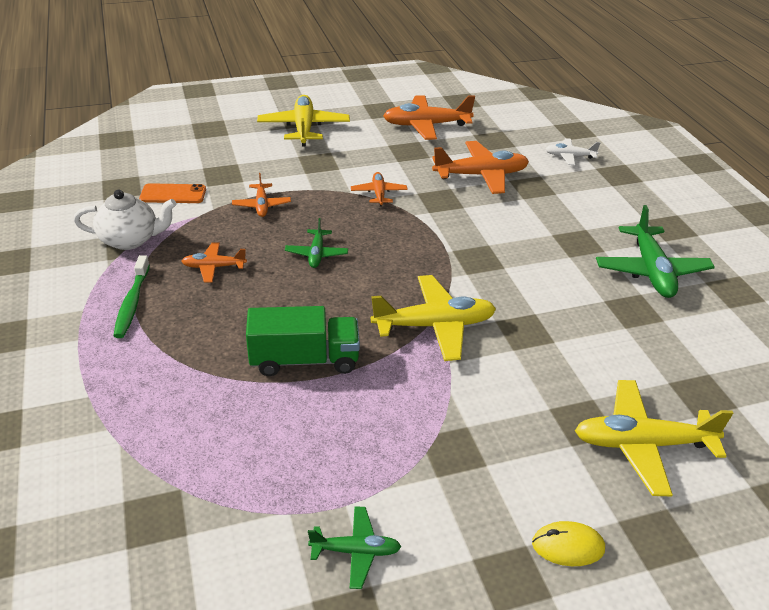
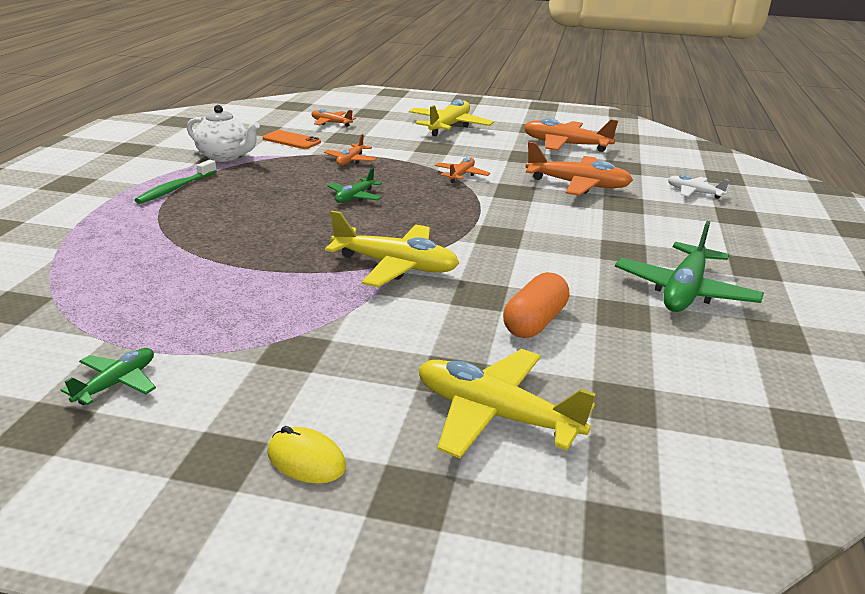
camera: 30 degrees right, 10 degrees down
orange plane [182,242,247,283] -> orange plane moved to [312,109,356,127]
green truck [246,306,360,376] -> none
green plane [308,506,401,589] -> green plane turned 90 degrees counterclockwise [61,348,156,405]
none -> orange capsule [503,272,569,338]

